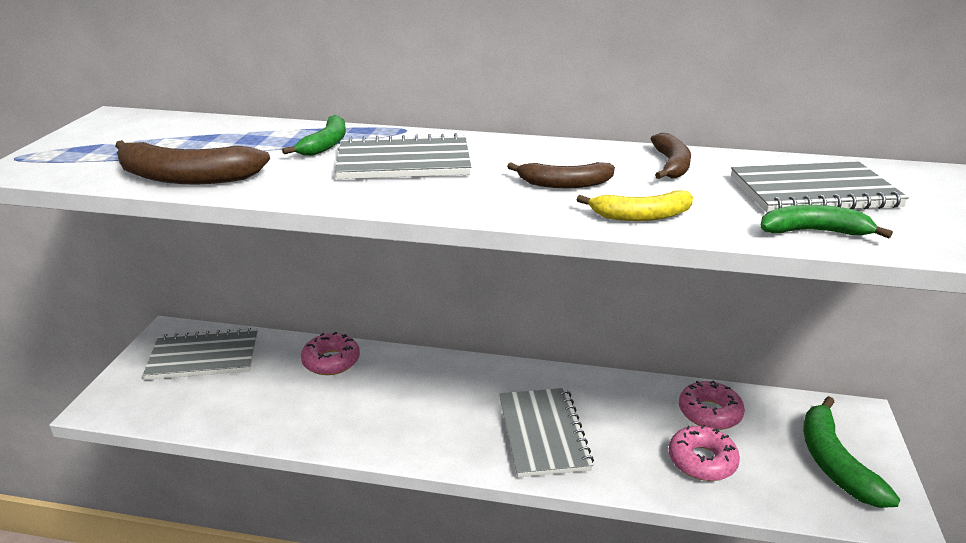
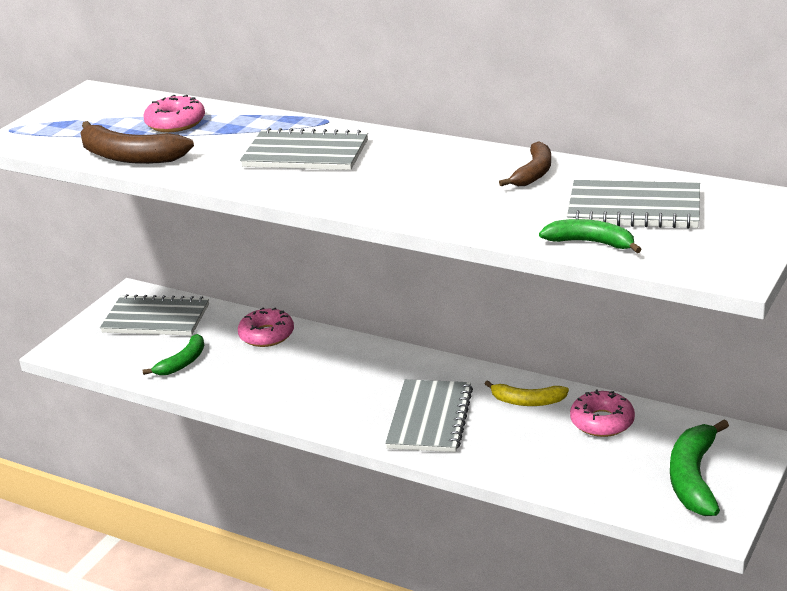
camera: 20 degrees right, 0 degrees up
green banana [282,115,346,156] -> green banana moved to [143,334,204,375]
brown banana [507,162,615,188] -> none
yellow banana [577,190,693,221] -> yellow banana moved to [485,380,569,406]
pink donut [669,425,740,481] -> pink donut moved to [143,95,205,132]

